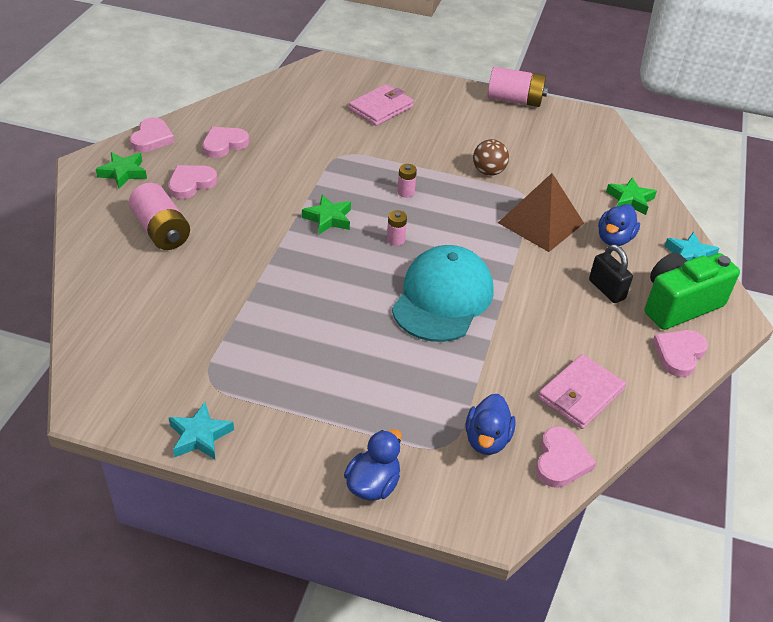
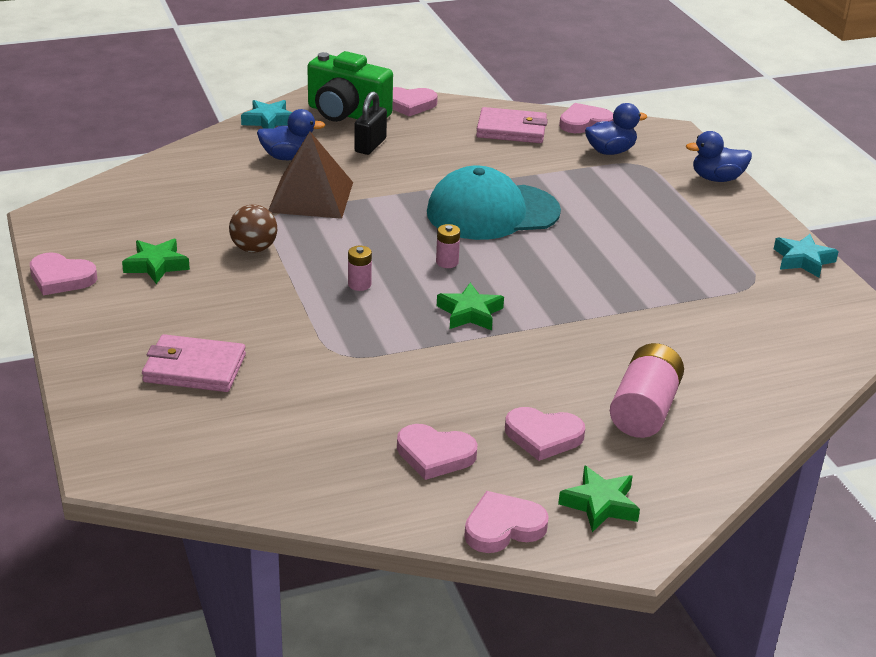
camera: 125 degrees left, 10 degrees down
pink battery [487,67,548,107] -> pink heart [30,252,97,295]
green star [606,177,657,215] -> green star moved to [122,239,190,284]

